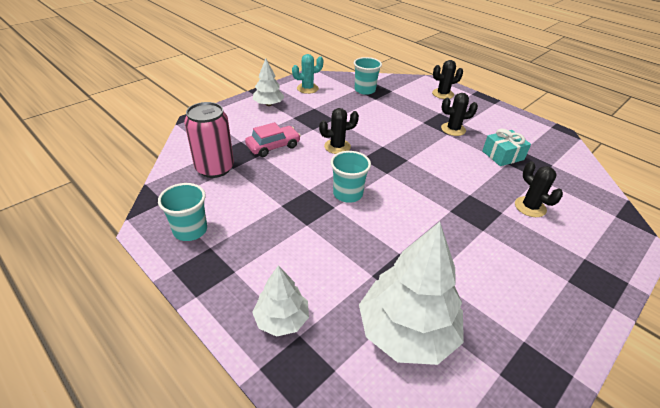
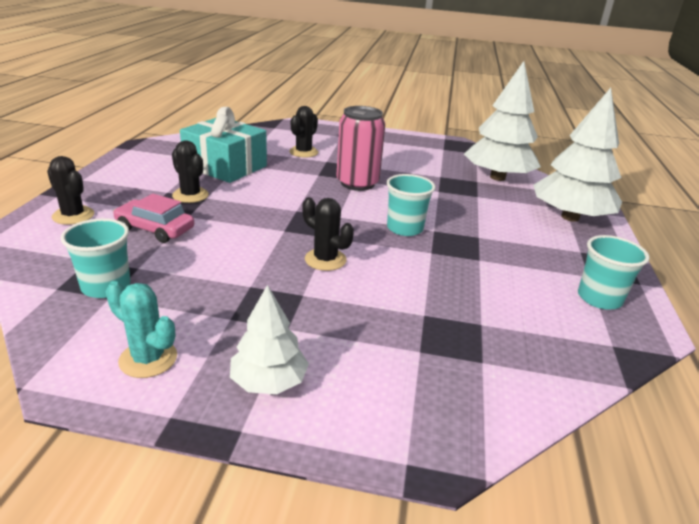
camera: 125 degrees left, 10 degrees down
pink can [184,102,234,178] -> pink can moved to [336,106,385,191]
pink car [245,122,301,157] -> pink car moved to [113,194,194,243]
white tree [252,265,309,337] -> white tree [533,88,622,222], size x1.81
turquoise gift [482,128,531,166] -> turquoise gift [180,107,267,183], size x1.68

